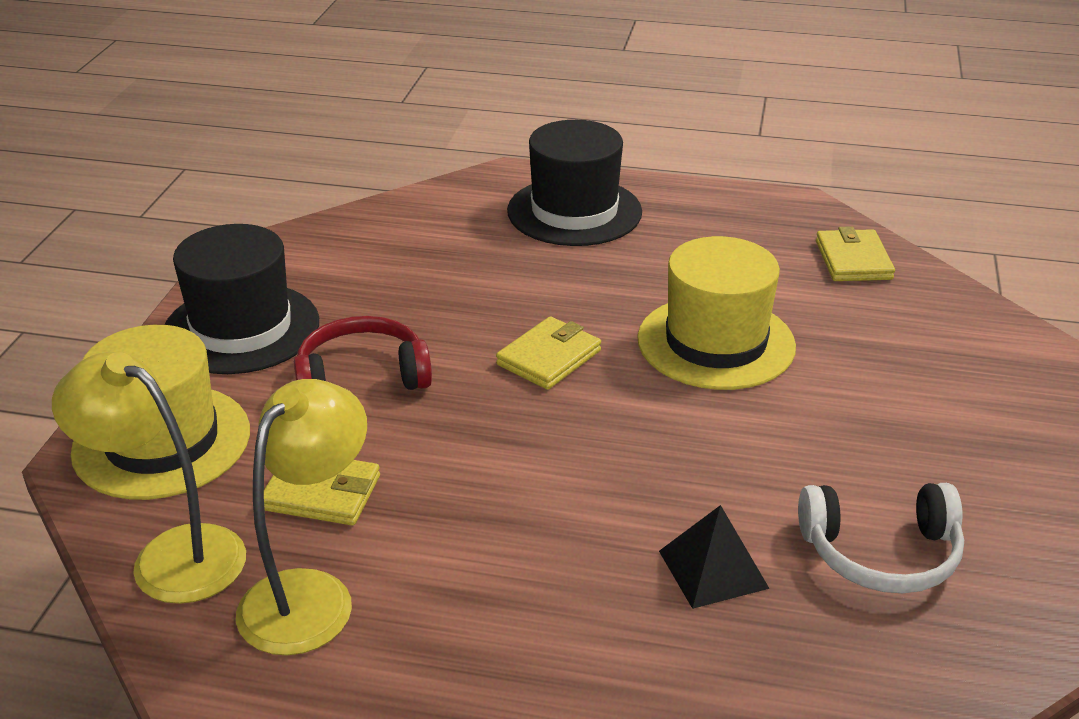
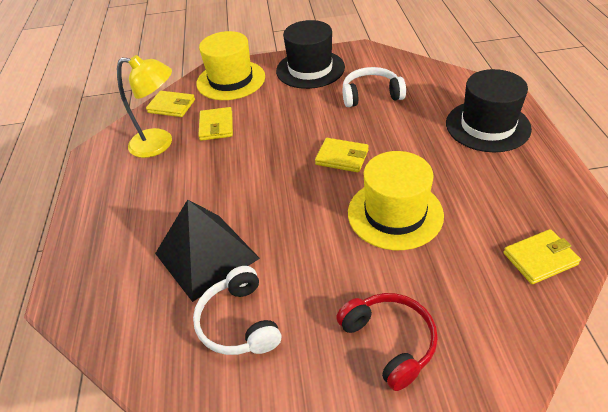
camera: 75 degrees right, 10 degrees up
yellow lamp [52,352,246,604] -> yellow wallet [146,91,195,117]
red headphones [294,316,432,390] -> red headphones moved to [336,293,438,391]
black pyramid [659,505,770,609] -> black pyramid [155,200,260,302], size x1.85
none -> white headphones [343,67,406,107]

